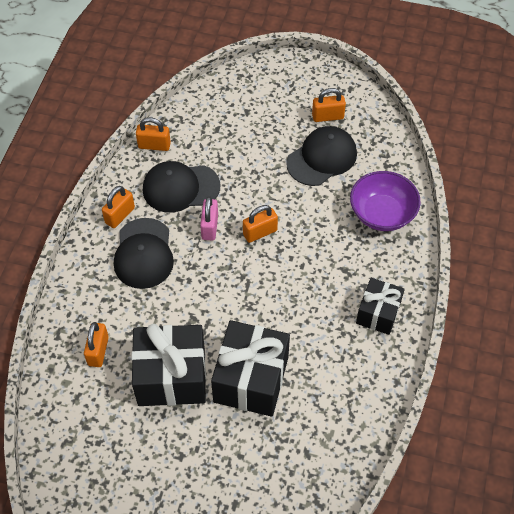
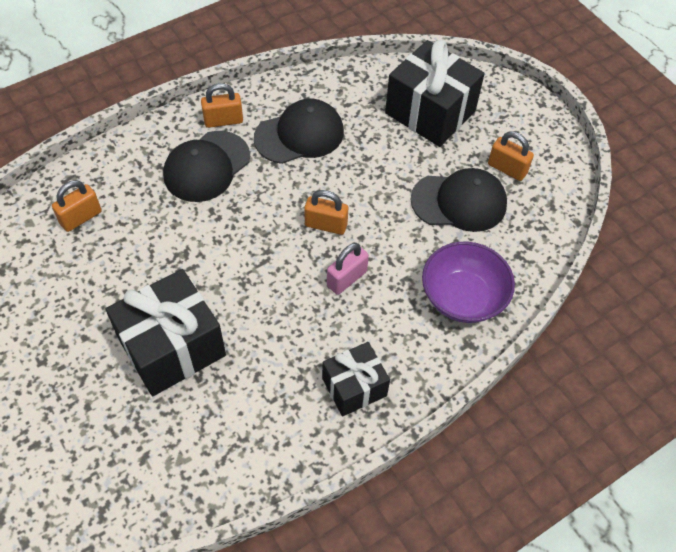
camera: 40 degrees right, 0 degrees up
black gift [131,324,206,406] -> black gift moved to [385,40,485,147]
orange padlock [136,117,171,151] -> none
black cap [143,161,220,213] -> black cap turned 120 degrees clockwise [254,99,344,164]
pink padlock [200,196,218,241] -> pink padlock moved to [327,243,369,295]

